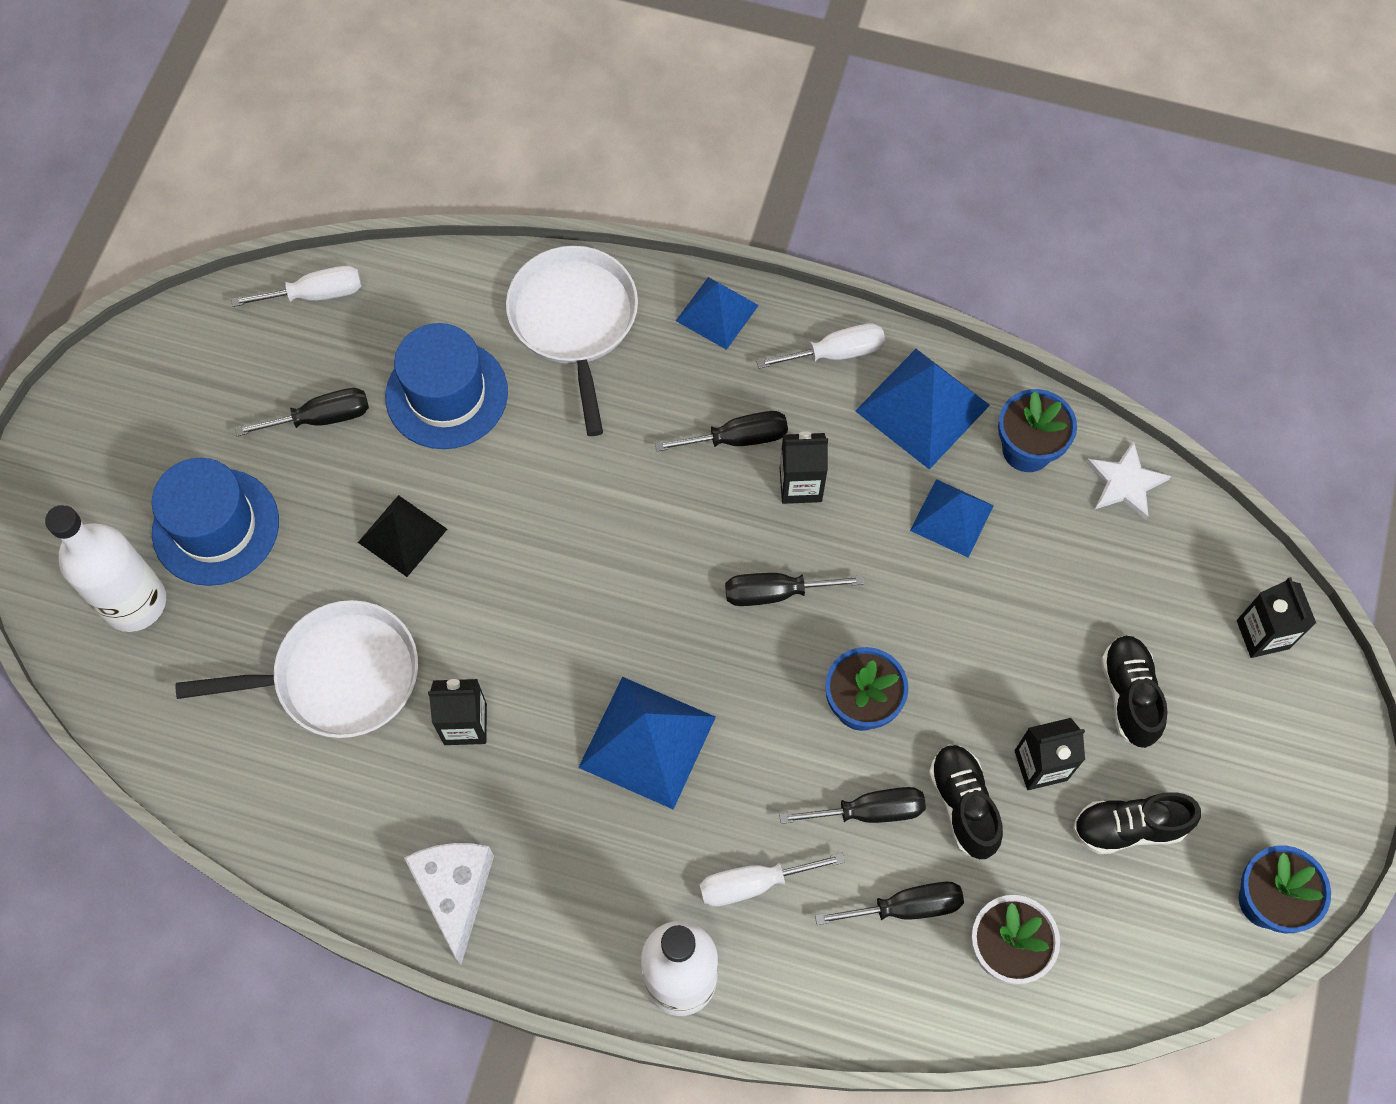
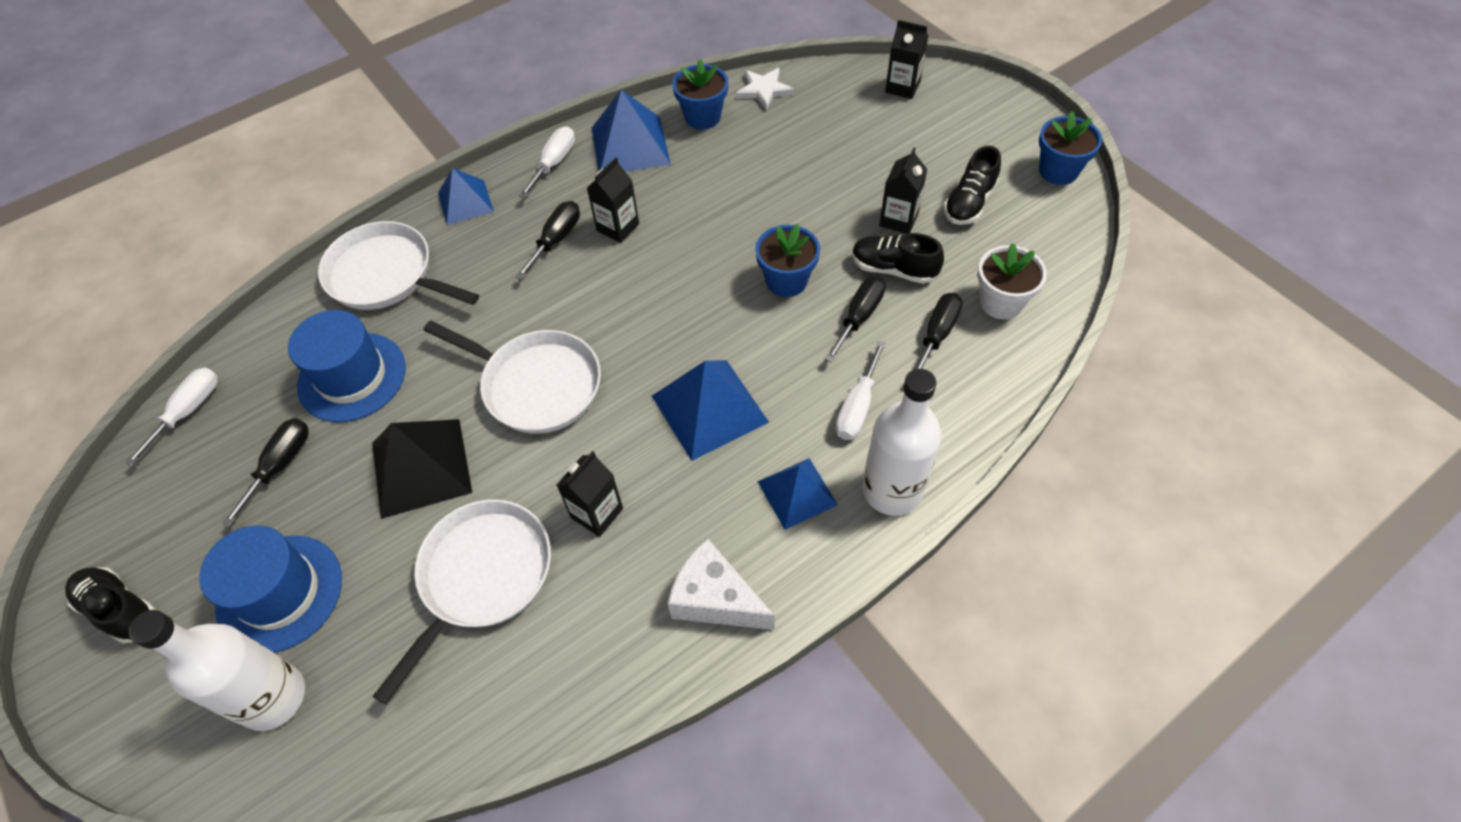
camera: 50 degrees left, 10 degrees down
black pyramid [358,495,447,577] -> black pyramid [372,419,472,519], size x1.55
black screwdriver [725,573,864,606] -> none
blue pyramid [910,479,994,558] -> blue pyramid moved to [757,458,838,530]
black shoe [1101,635,1168,748] -> black shoe moved to [65,567,156,644]
none -> white pan [423,320,601,434]

